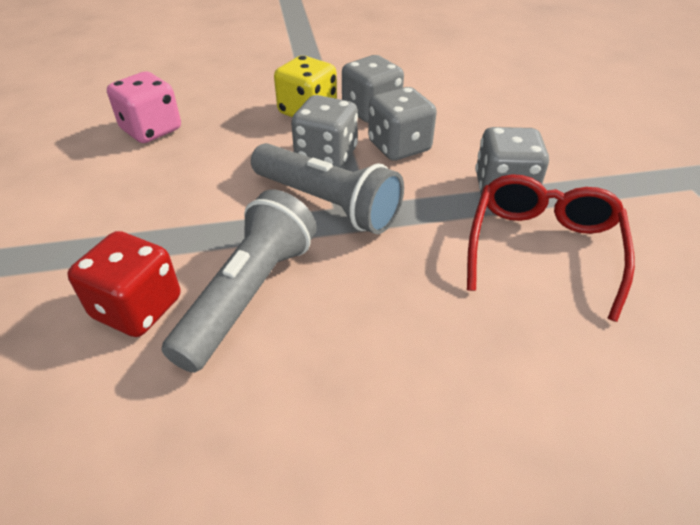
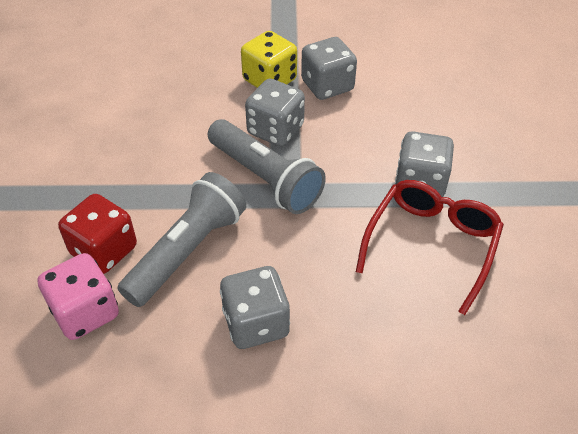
camera: 10 degrees right, 5 degrees up
pink dice [107,72,181,143] -> pink dice moved to [38,253,119,340]
grey dice [368,87,437,161] -> grey dice moved to [220,266,290,349]

